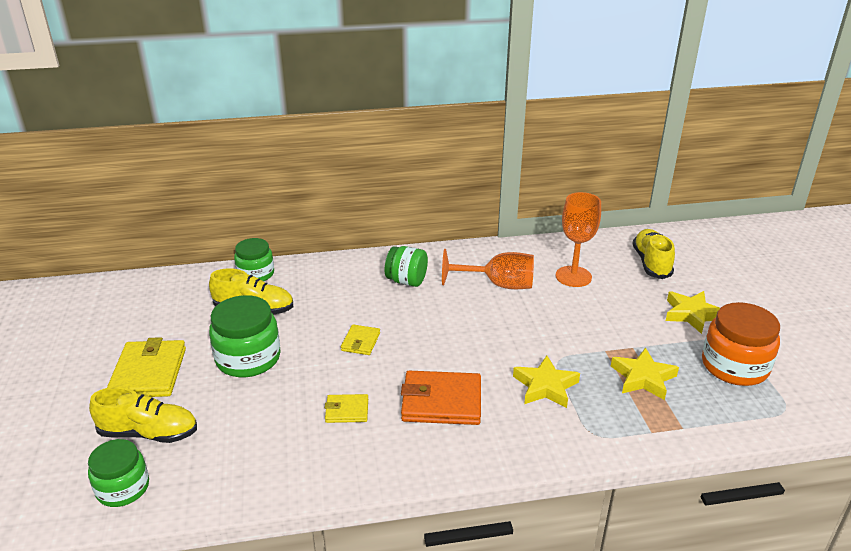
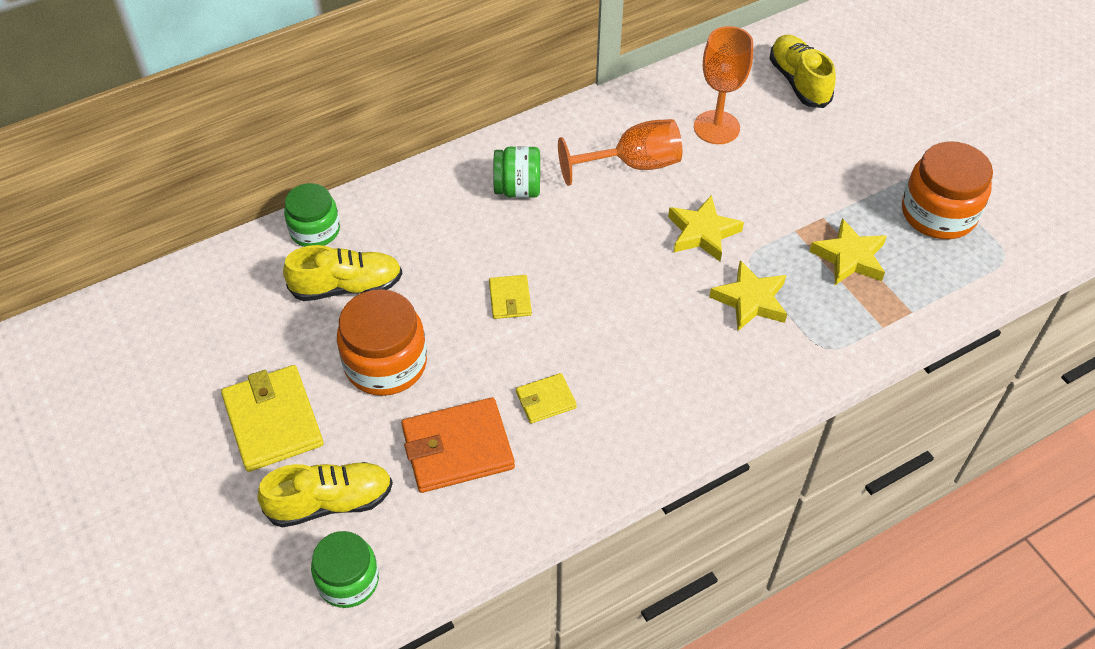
camera: 20 degrees left, 20 degrees up
green jar [209,295,281,377] -> orange jar [337,289,427,396]
orange wallet [401,371,481,425] -> orange wallet moved to [401,397,515,493]
yellow star [666,291,720,334] -> yellow star moved to [668,195,744,261]

